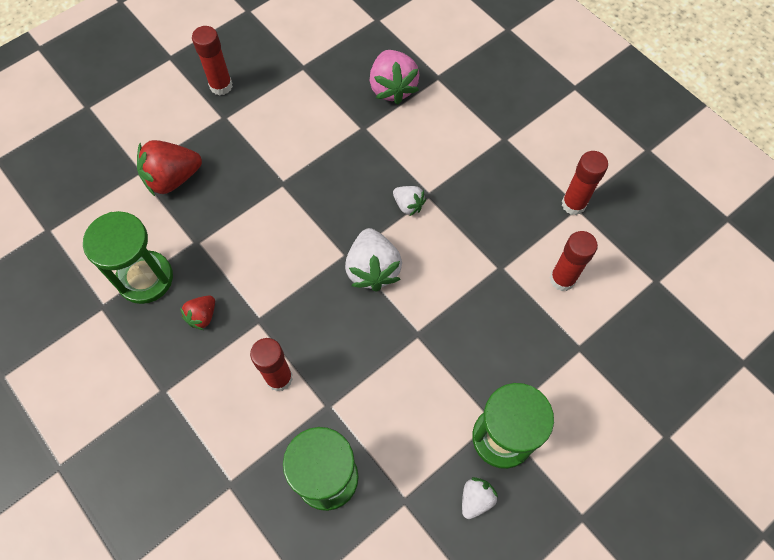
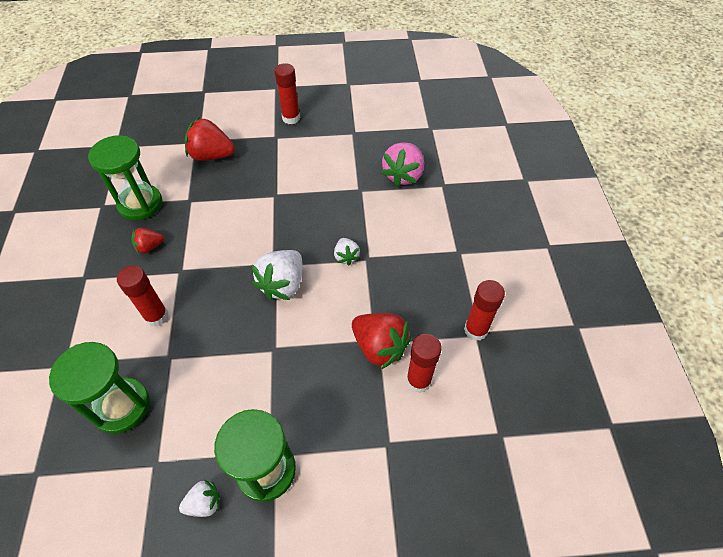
camera: 35 degrees right, 10 degrees down
none -> red strawberry [352,313,411,369]

